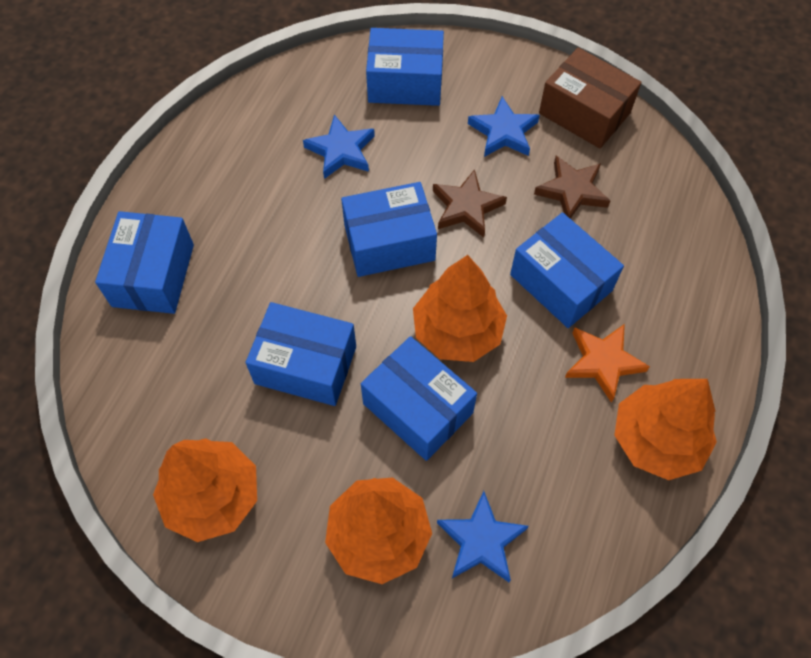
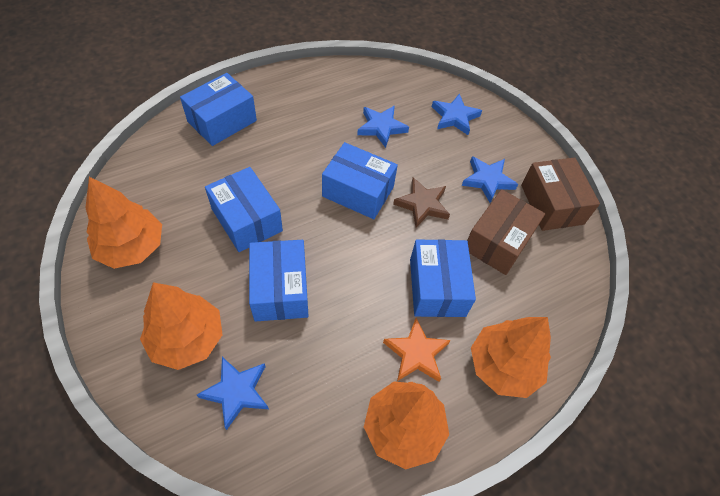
camera: 35 degrees right, 5 degrees down
blue box [366,28,444,106] -> blue star [432,93,482,135]
orange tree [413,255,507,362] -> orange tree moved to [471,317,551,398]
brown star [534,156,610,219] -> brown box [467,189,545,275]

